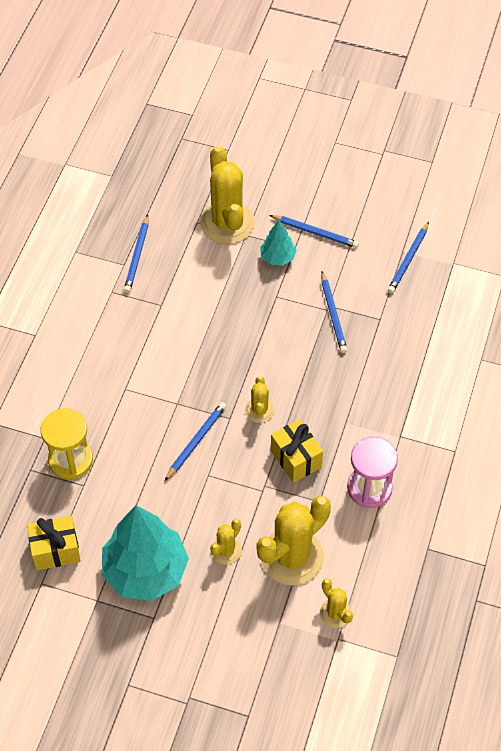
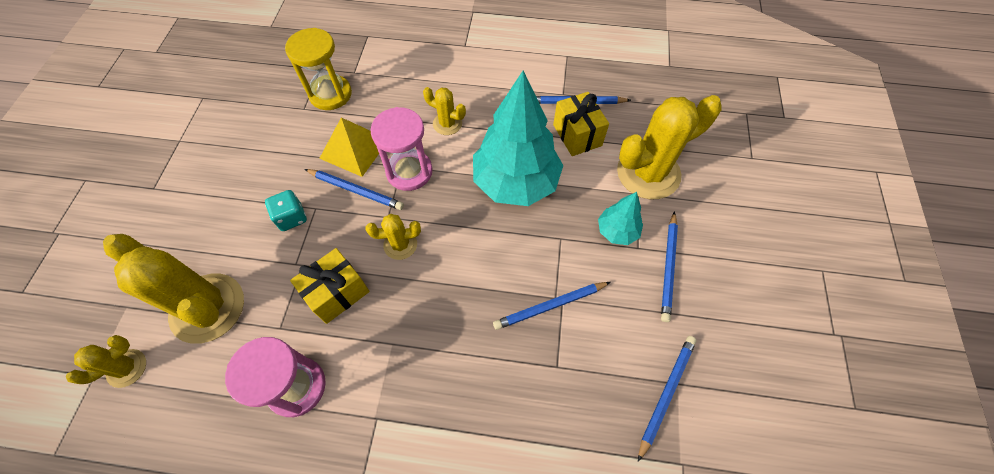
camera: 80 degrees right, 5 degrees up
yellow gift [27,516,81,571] -> yellow gift moved to [553,92,609,156]
turquoise tree [102,505,189,601] -> turquoise tree moved to [473,70,563,206]
yellow cactus [210,519,242,565] -> yellow cactus moved to [423,87,466,135]
blue pencil [387,222,429,294] -> blue pencil turned 105 degrees clockwise [638,336,697,462]
none -> turquoise dice [265,190,307,231]
none -> yellow pyramid [319,117,379,177]
none -> pink hourglass [370,107,433,191]

